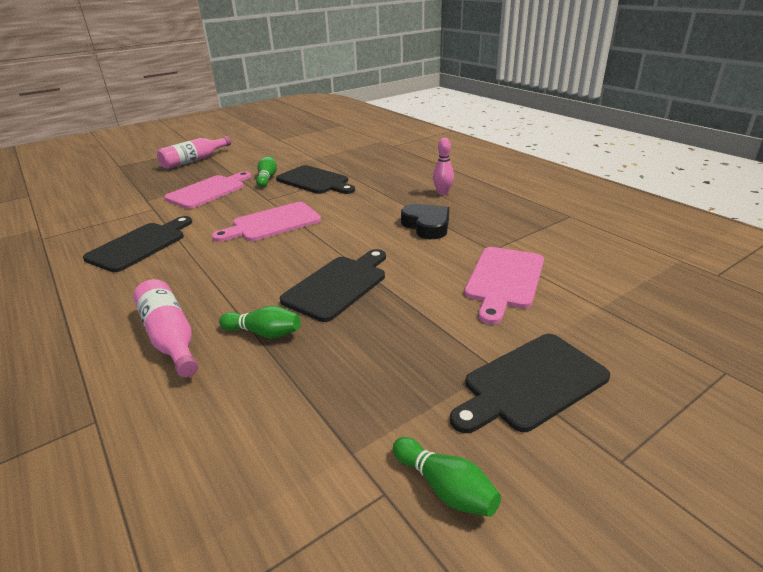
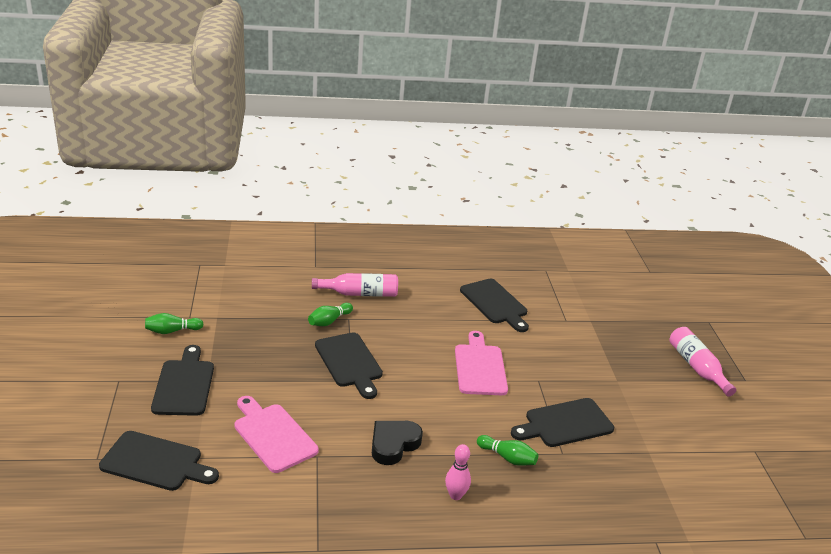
camera: 115 degrees right, 0 degrees up
pink cutting board [164,171,251,209] -> none
green bowling pin [256,156,277,187] -> green bowling pin moved to [477,435,538,466]
black heart [401,204,449,239] -> black heart turned 135 degrees clockwise [372,421,423,465]
none -> black cutting board [99,431,219,491]

